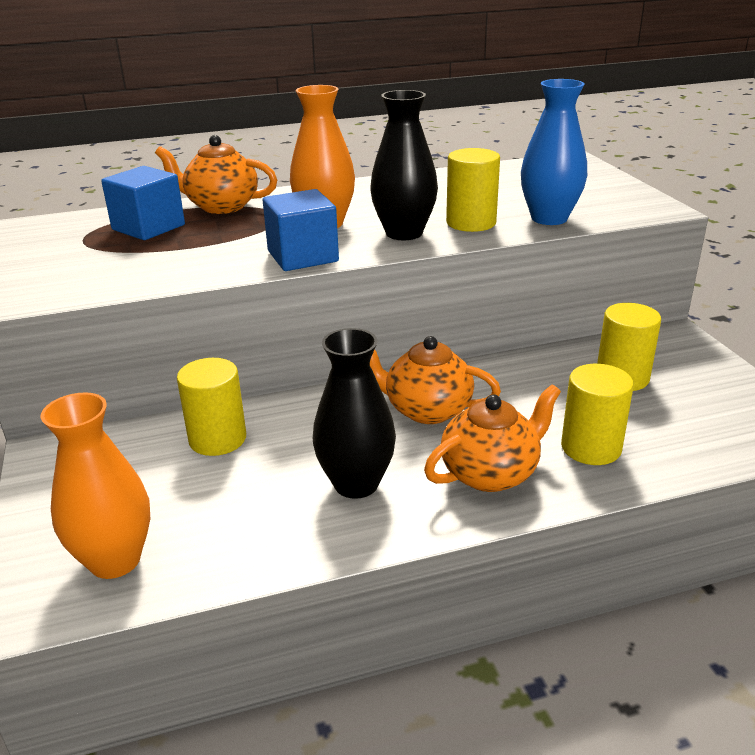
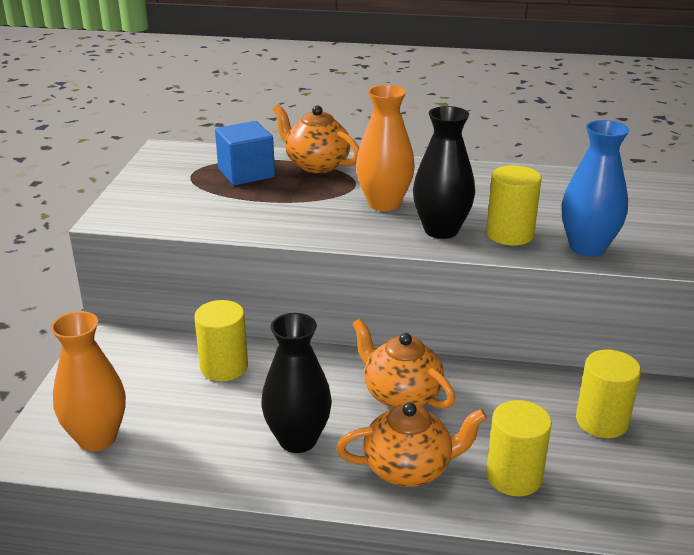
camera: 25 degrees right, 0 degrees up
blue cube [263,189,339,271] -> none

